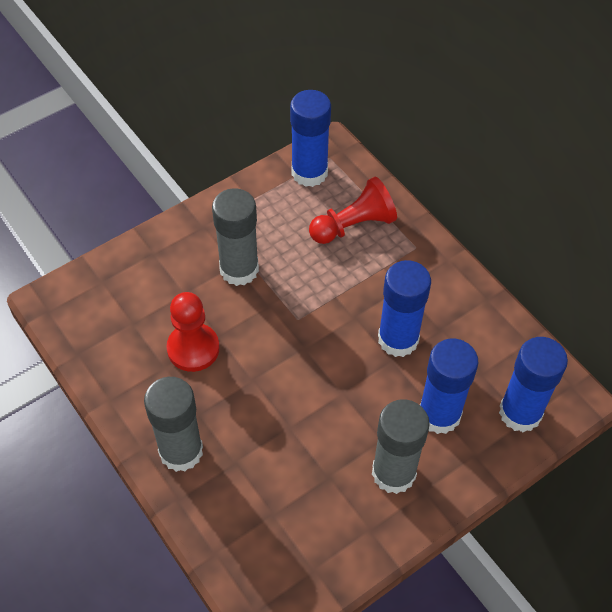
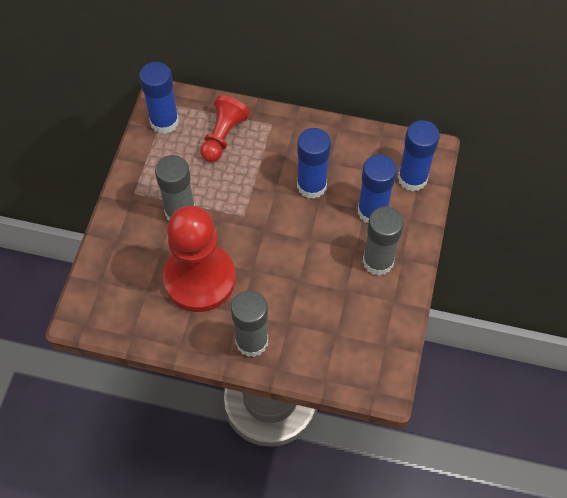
camera: 40 degrees left, 5 degrees up
red pawn [166,292,220,372] -> red pawn [163,206,236,312], size x1.79

